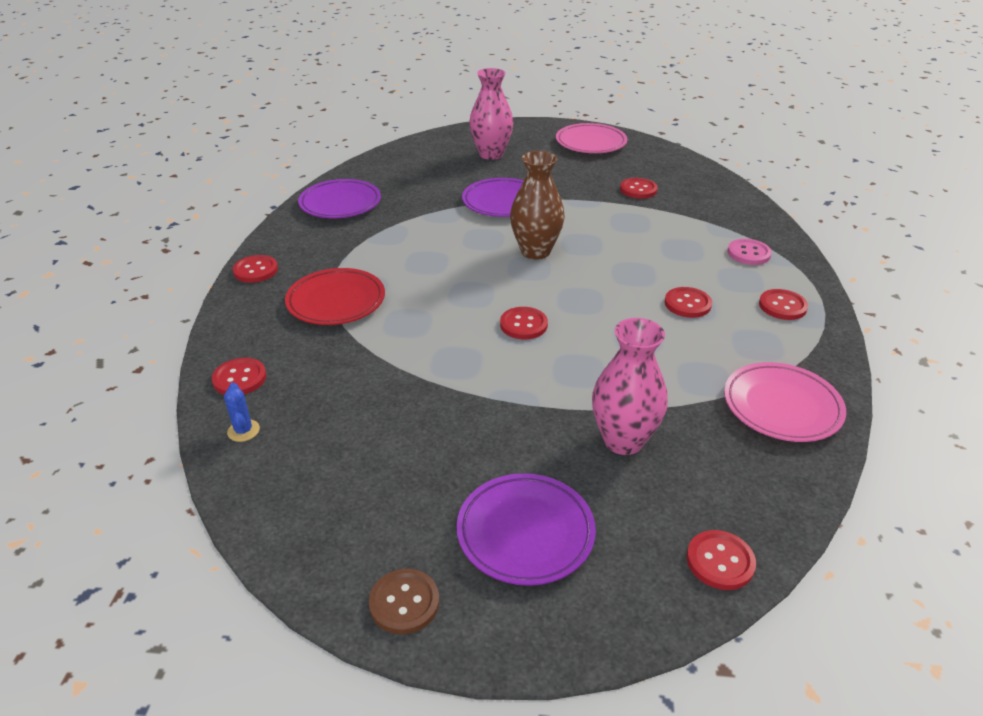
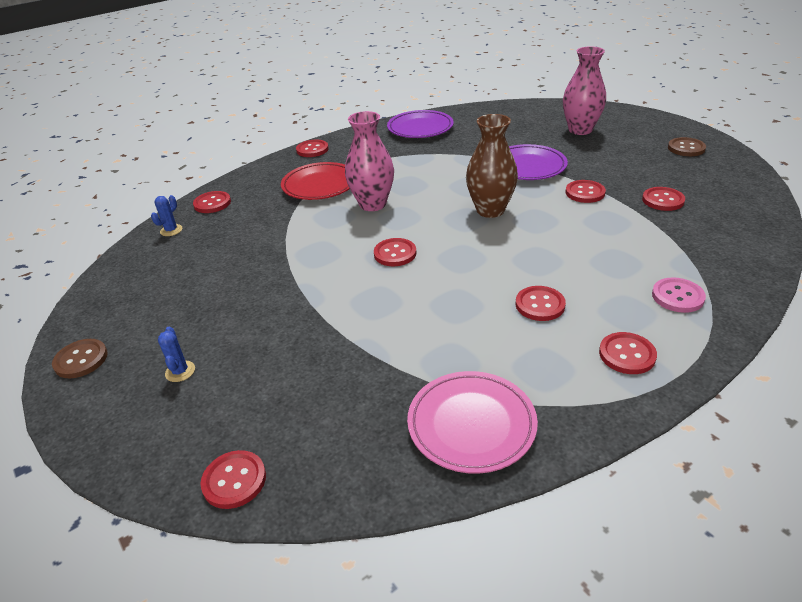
camera: 50 degrees right, 0 degrees up
purple plate [457,473,596,586] -> blue cactus [158,327,195,382]
pink plate [556,123,627,153] -> brown button [668,137,706,156]
pink vase [592,318,668,455] -> pink vase moved to [345,111,394,211]
none -> red button [566,180,606,203]

